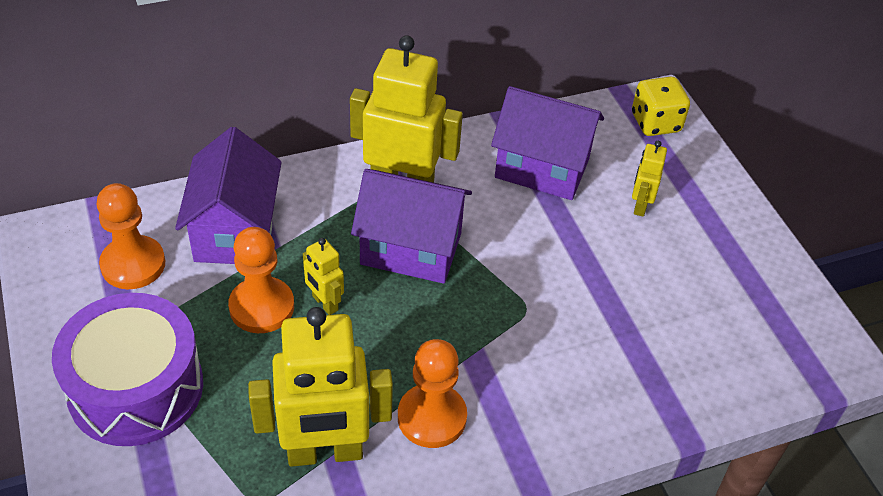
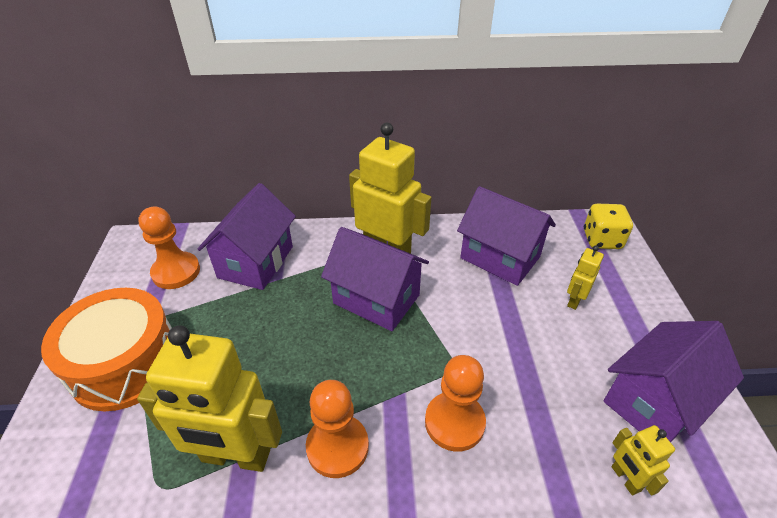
camera: 20 degrees right, 5 degrees down
purple drum [52,293,203,446] -> orange drum [41,288,172,411]
orange pawn [228,227,294,333] -> orange pawn moved to [425,355,486,452]
yellow robot [303,238,344,315] -> yellow robot moved to [612,425,675,496]
none -> purple house [603,321,744,442]

